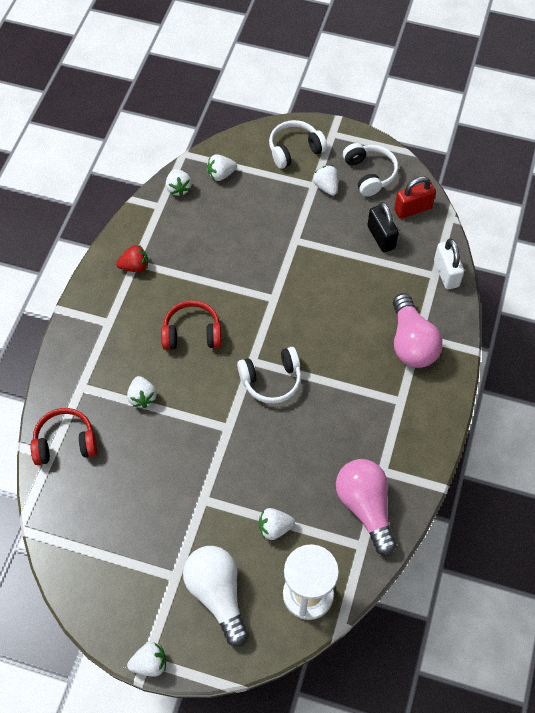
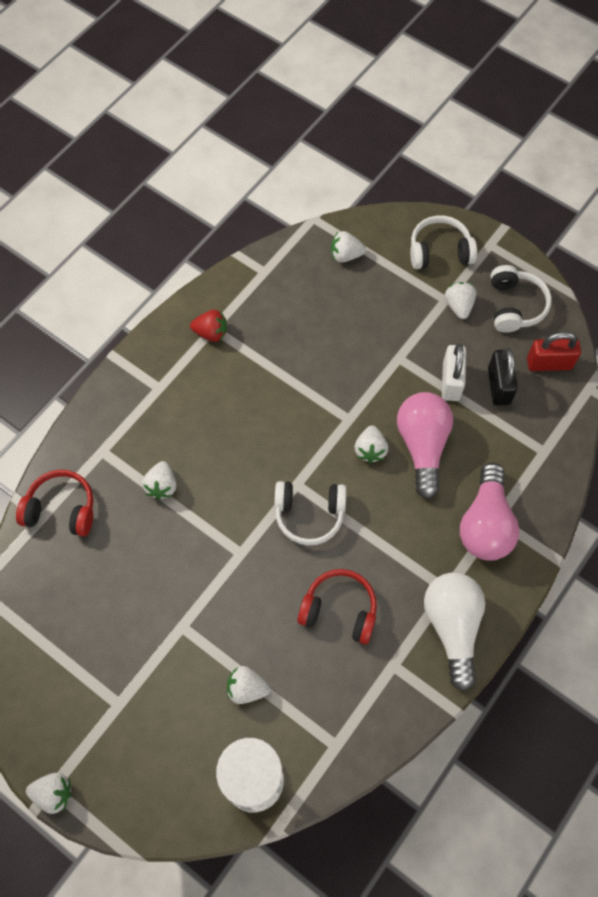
camera: 20 degrees right, 5 degrees up
red headphones [161,300,222,350] -> red headphones moved to [297,569,377,644]
white strawberry [166,169,192,197] -> white strawberry moved to [354,425,388,463]
white light bulb [183,546,249,647] -> white light bulb moved to [424,573,485,691]
pink light bulb [336,459,397,556] -> pink light bulb moved to [397,392,453,499]
white padlock [434,239,464,289] -> white padlock moved to [442,344,466,401]

